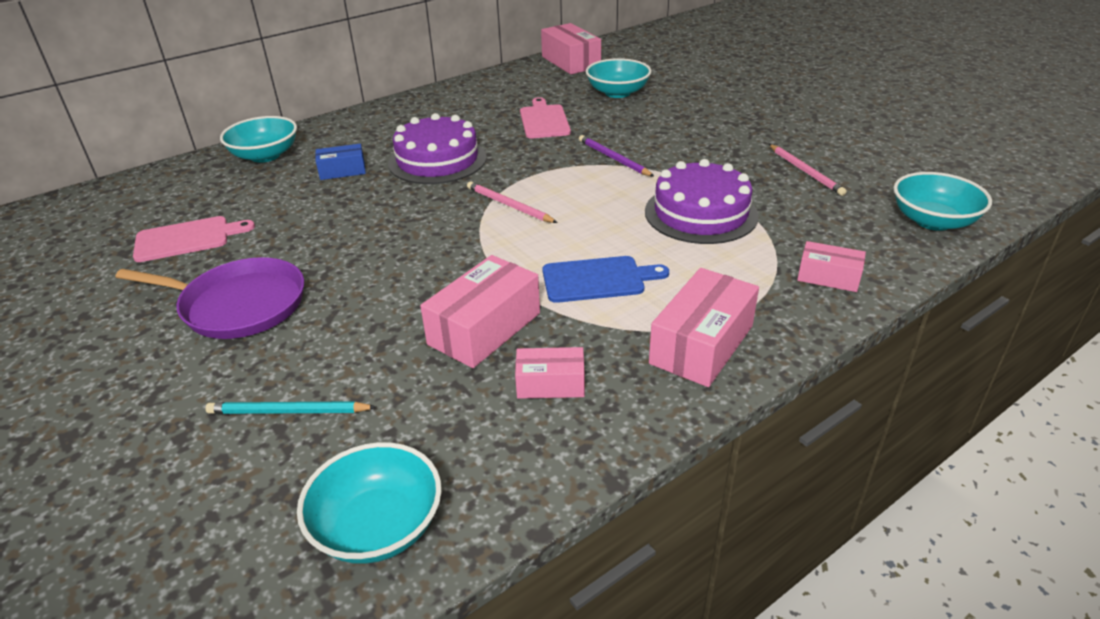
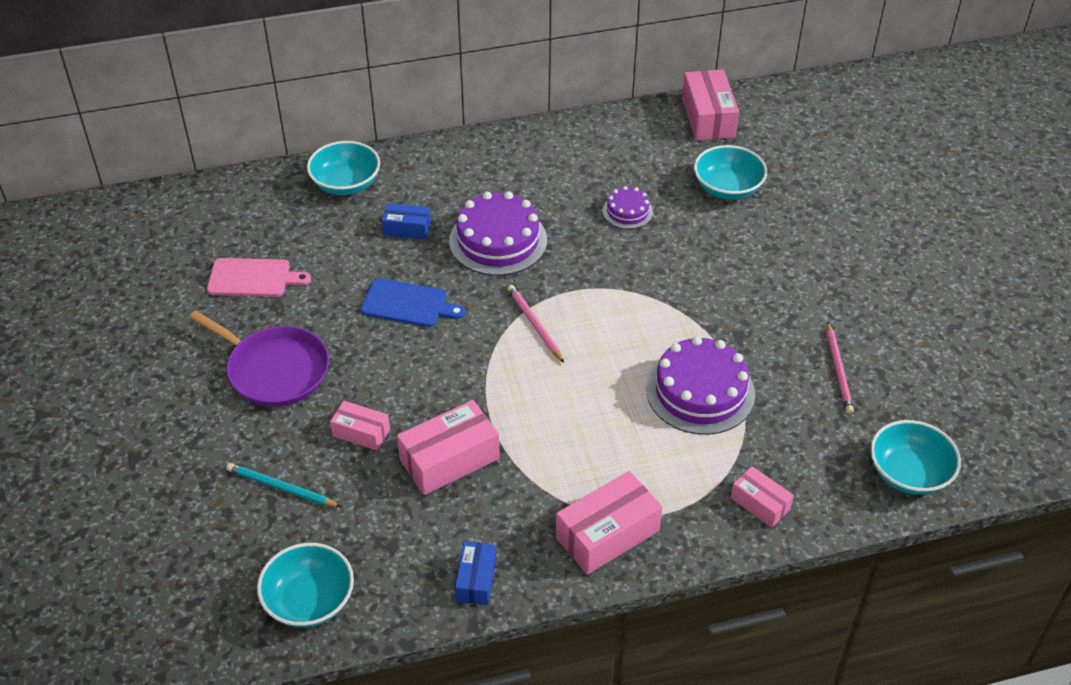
camera: 20 degrees right, 10 degrees up
pink box [515,347,585,399] -> pink box moved to [330,401,390,451]
pink cutting board [520,97,571,138] -> purple cake [603,186,653,229]
blue cutting board [543,256,669,303] -> blue cutting board moved to [360,278,465,327]
purple pencil [579,135,654,177] -> none
none -> blue box [455,542,496,605]

